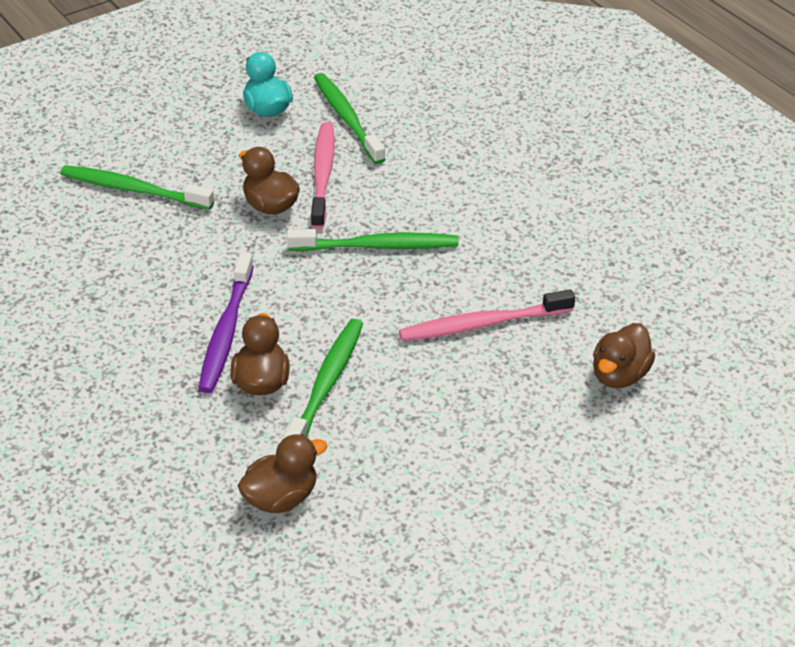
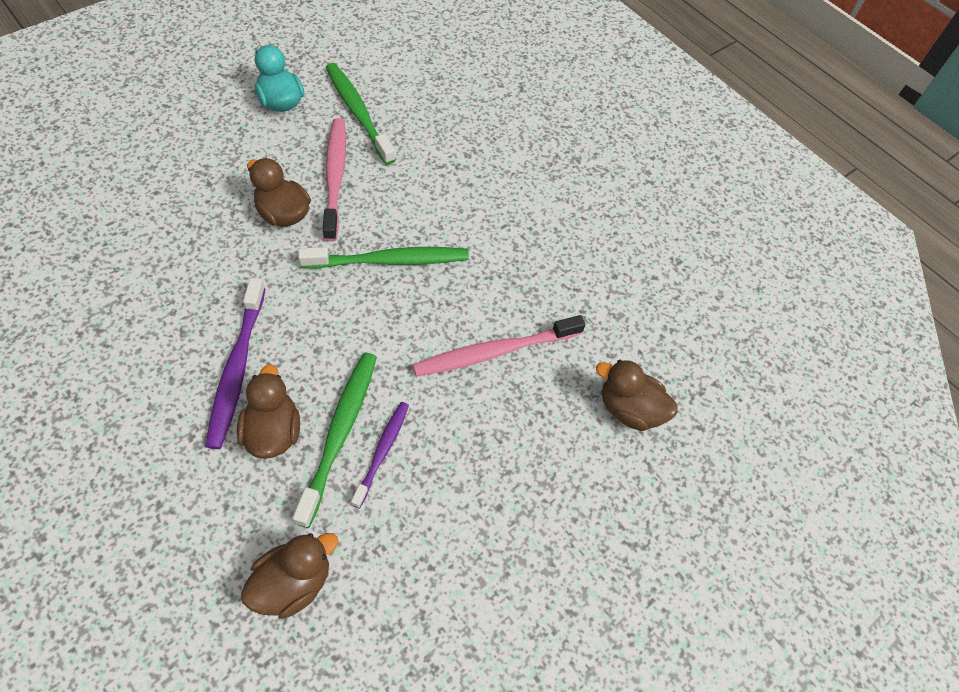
camera: 10 degrees left, 15 degrees up
green toothbrush [60,165,214,210] -> none
brown duck [593,323,655,388] -> brown duck turned 90 degrees clockwise [596,360,678,431]
none -> purple toothbrush [351,402,409,508]

